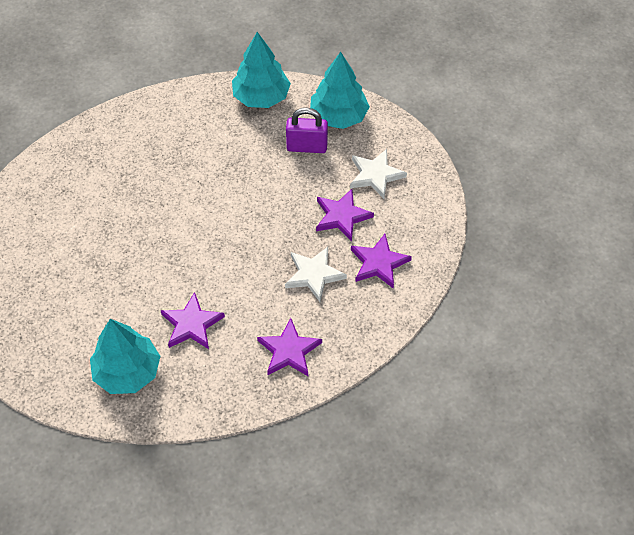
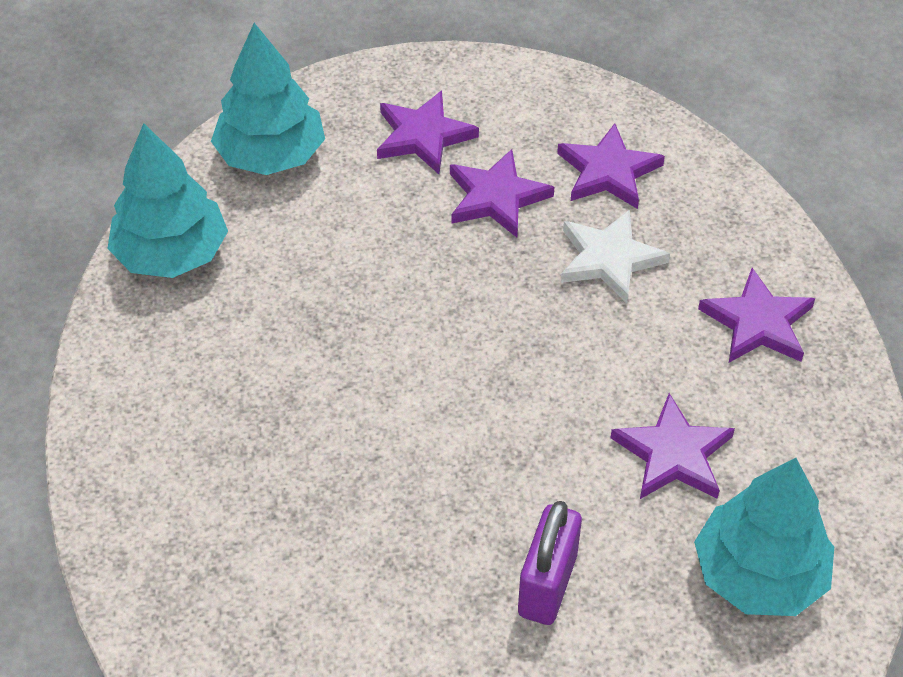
camera: 75 degrees left, 5 degrees down
purple padlock [286,108,328,153] -> purple padlock moved to [518,501,582,625]
white star [350,149,407,199] -> purple star [377,91,479,174]

